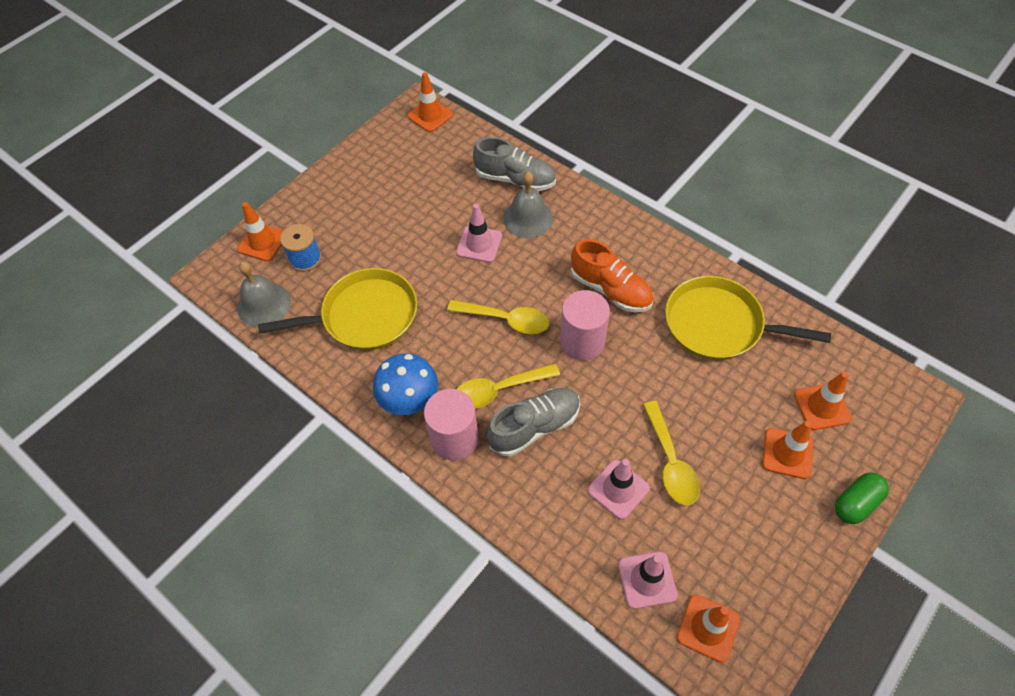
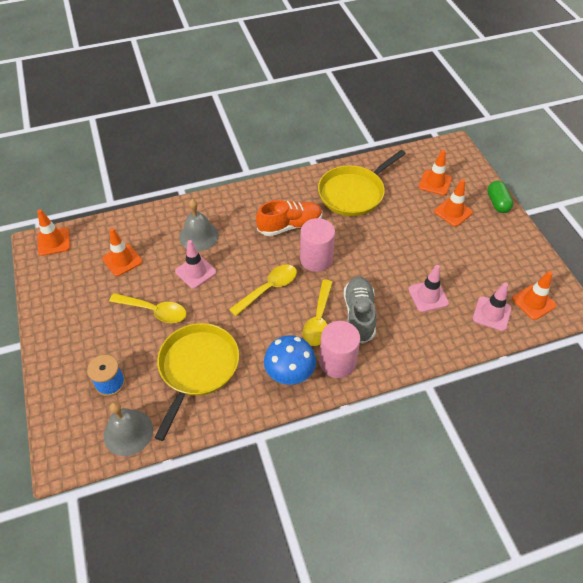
camera: 60 degrees left, 5 degrees down
orange traffic cone [237,202,284,261] -> orange traffic cone moved to [102,228,142,276]
grey shoe [473,137,556,191] -> none
yellow spoon [643,401,700,505] -> yellow spoon moved to [109,293,187,323]

